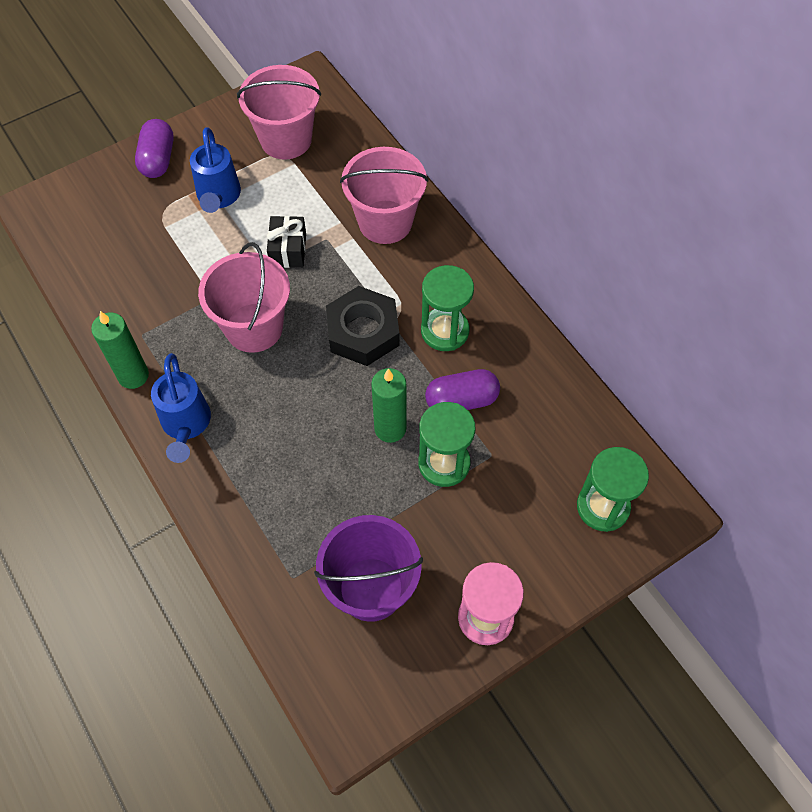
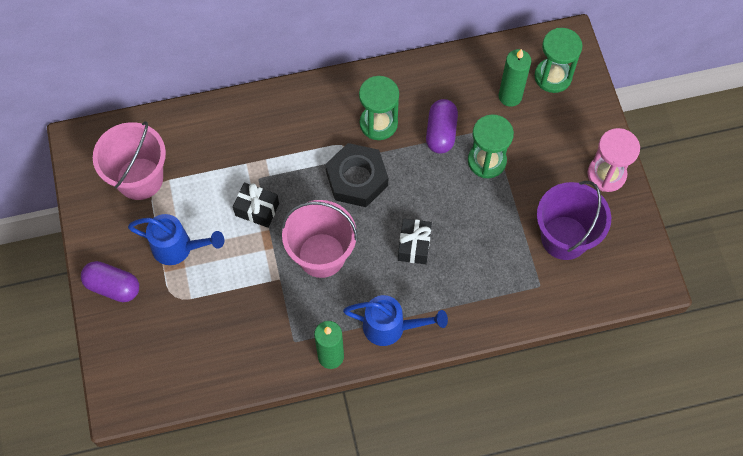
camera: 70 degrees left, 5 degrees up
pink bucket [340,147,428,244] -> none
green candle [371,368,406,443] -> green candle moved to [499,49,531,107]
none -> black gift [398,218,432,264]

